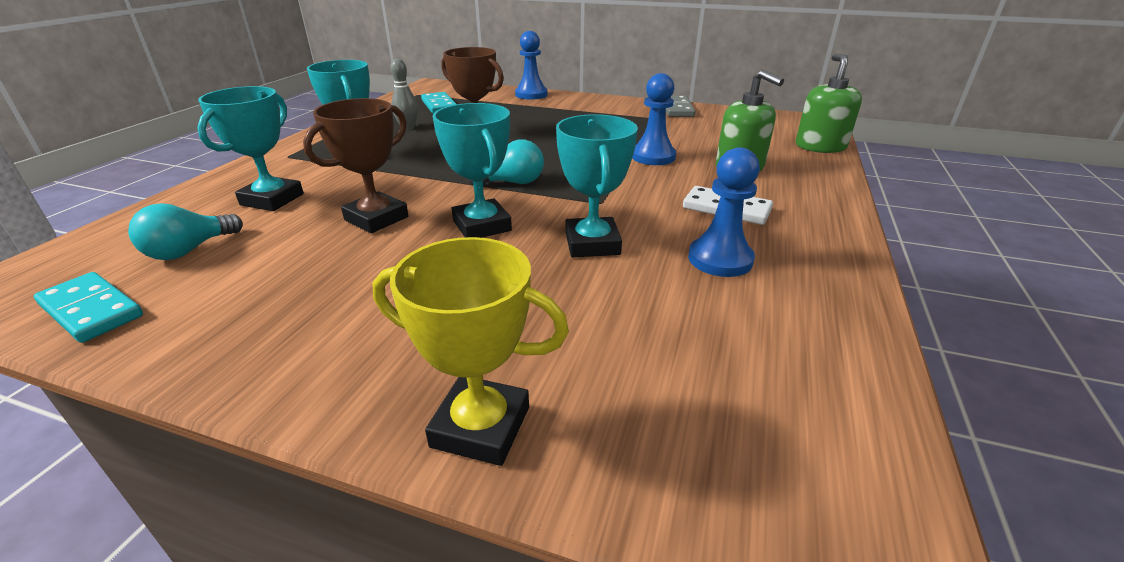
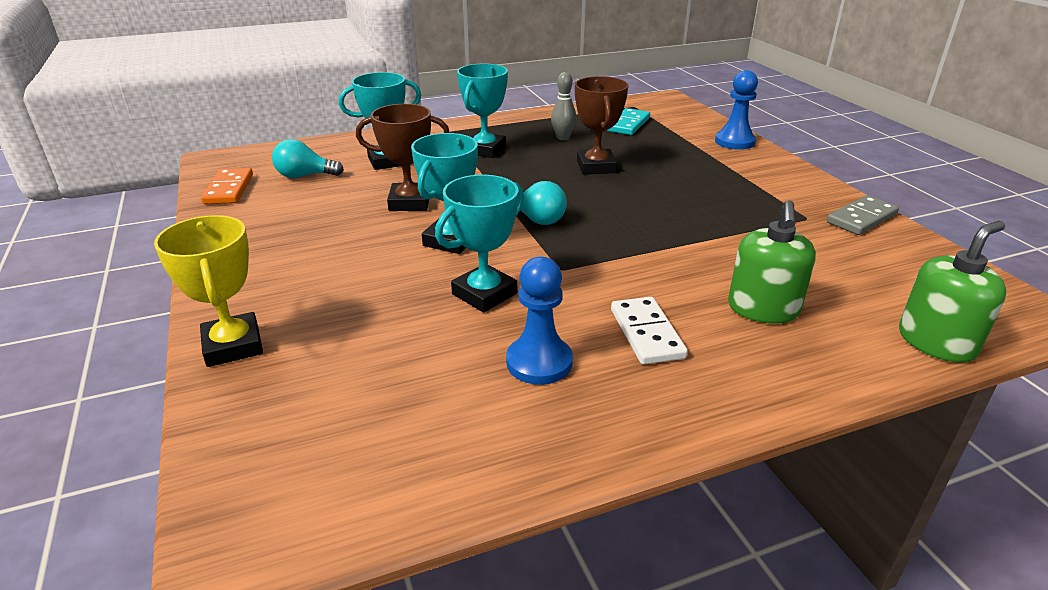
camera: 50 degrees right, 0 degrees up
turquoise domino [34,272,143,343] -> orange domino [201,168,253,204]
blue pawn [632,73,676,165] -> none

